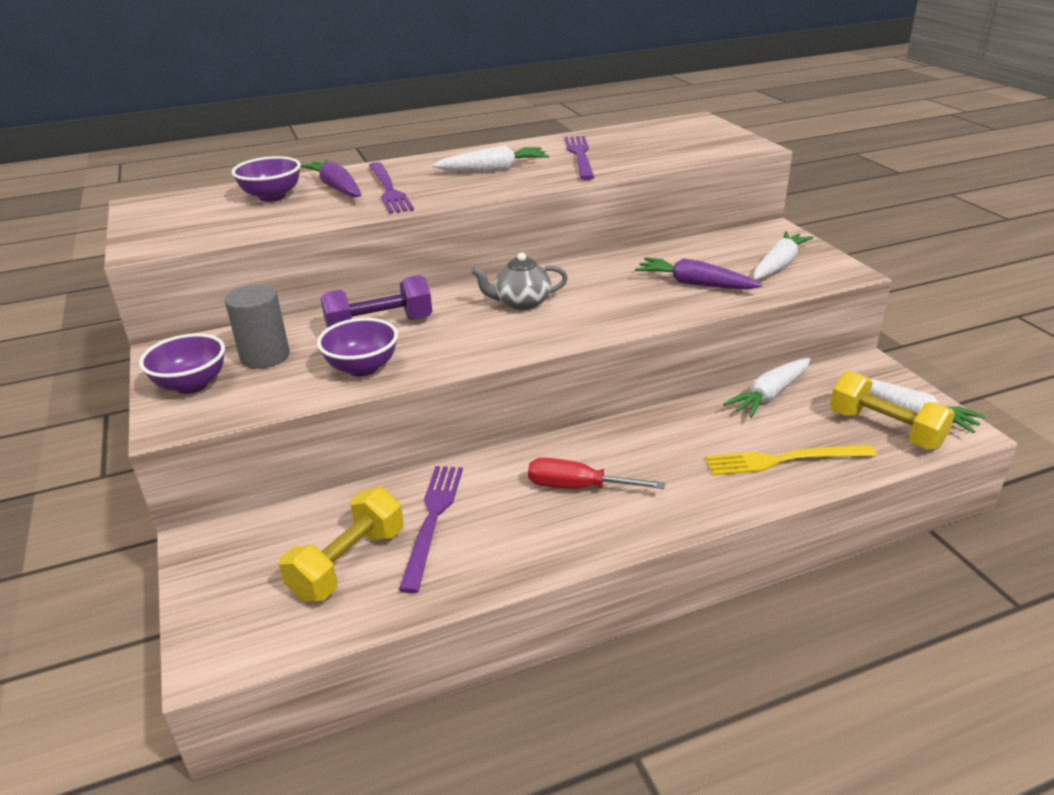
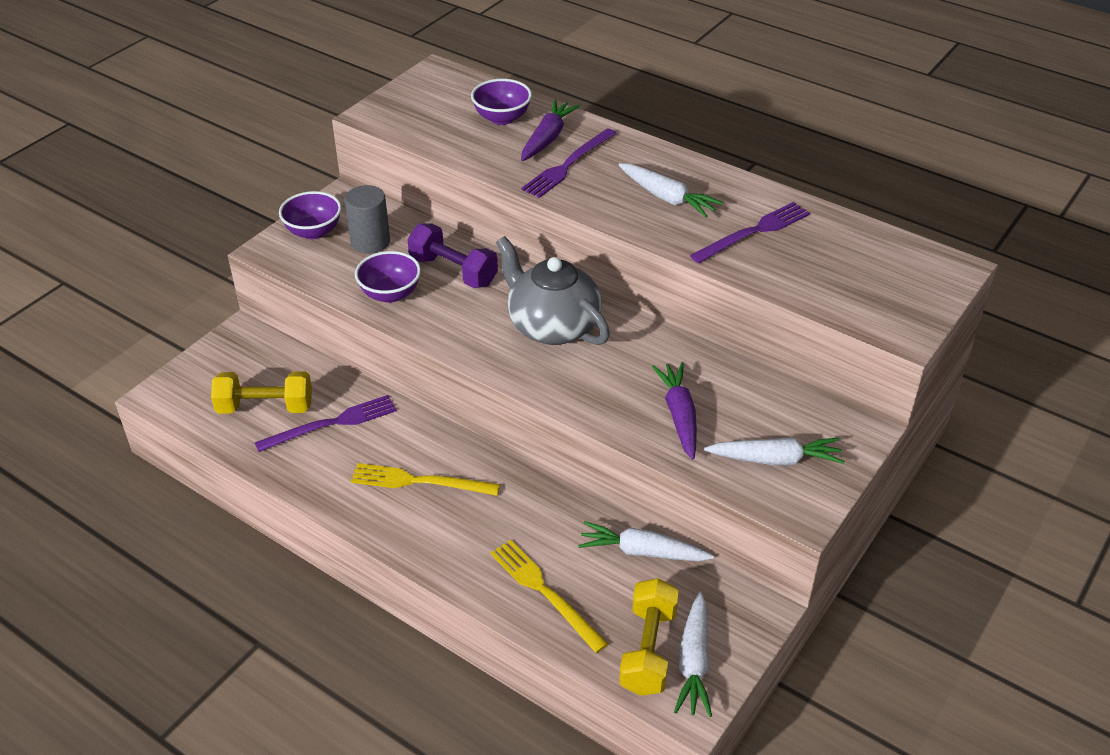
camera: 55 degrees right, 10 degrees up
grey teapot [471,253,568,310] -> grey teapot [496,236,610,345], size x1.71
red screwdriver [528,458,665,489] -> yellow fork [351,463,500,496]

